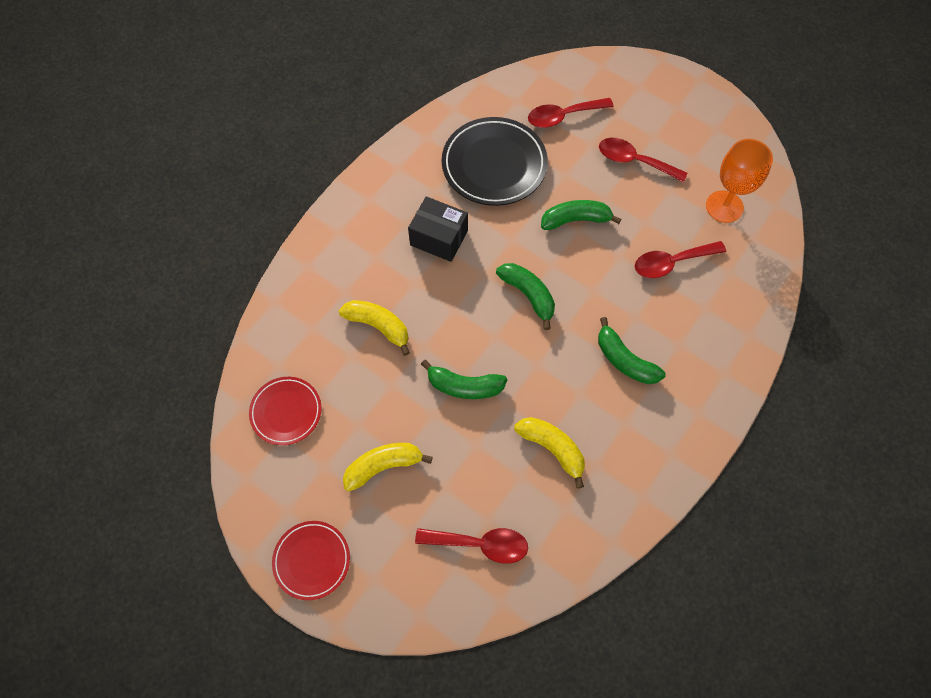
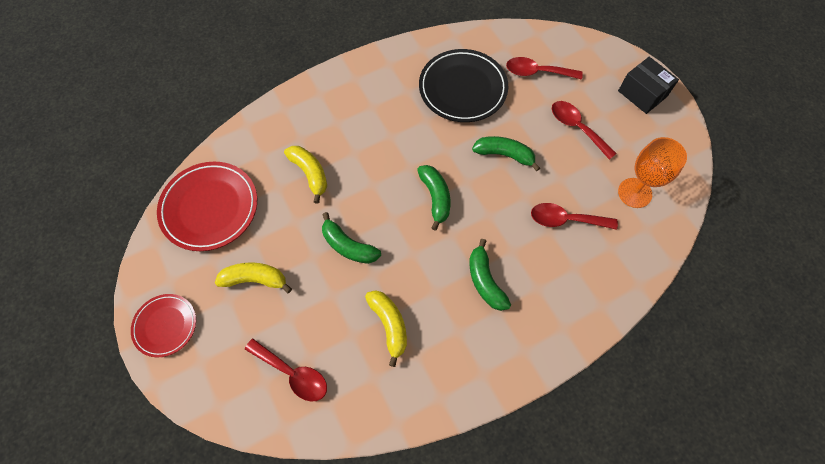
camera: 25 degrees right, 0 degrees up
red plate [249,377,321,445] -> red plate [157,162,257,251], size x1.68
black box [408,196,468,262] -> black box moved to [618,57,679,114]

